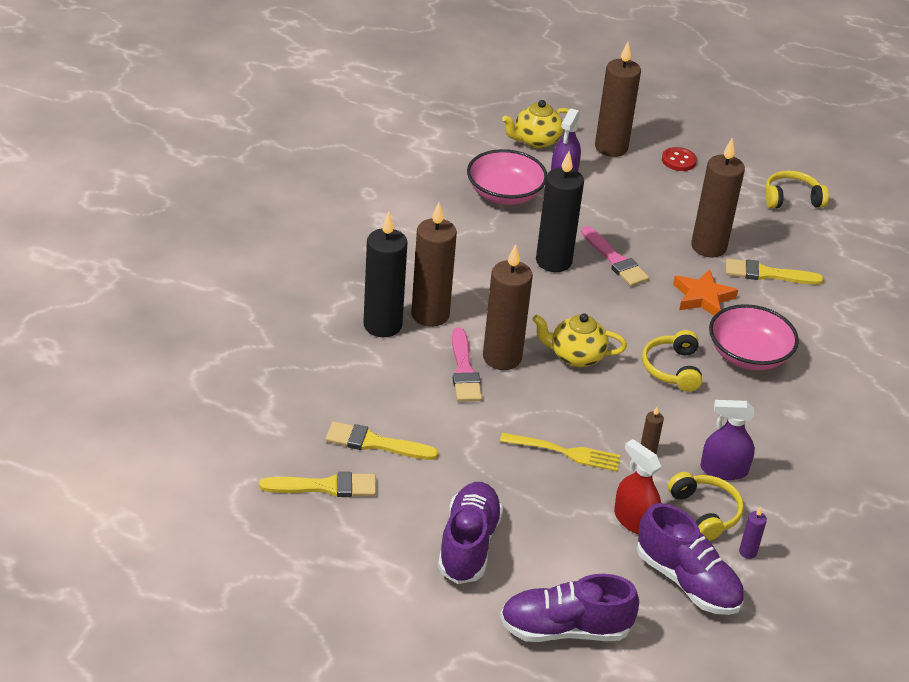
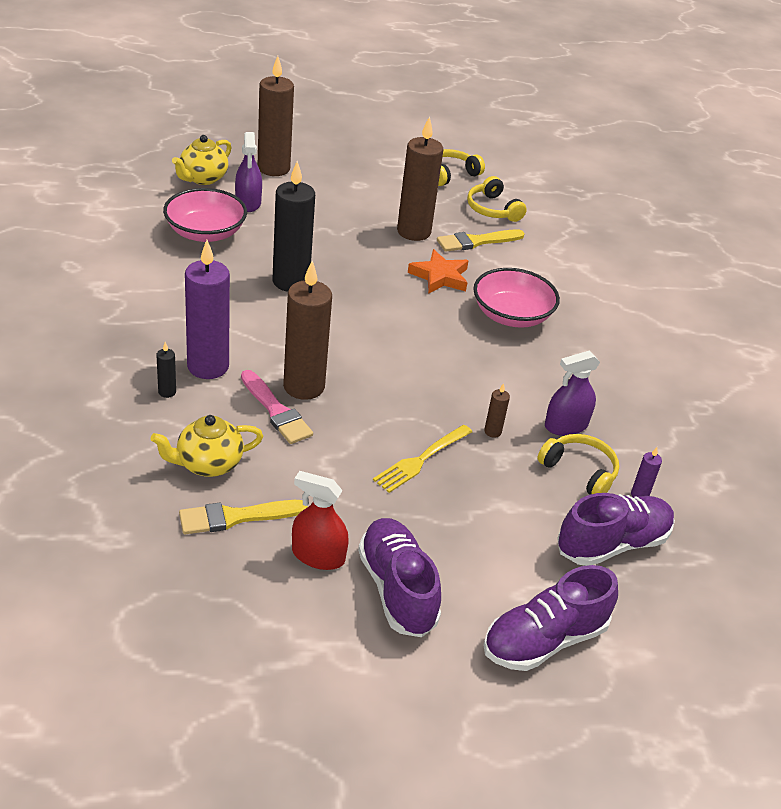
camera: 30 degrees left, 0 degrees up
yellow brush [259,472,376,497] -> none
black candle [363,212,408,337] -> black candle [156,342,176,398], size x0.42
brown candle [411,202,457,327] -> purple candle [185,240,230,379]
yellow fork [500,433,621,471] -> yellow fork turned 150 degrees clockwise [373,425,472,493]
yellow teapot [532,313,627,367] -> yellow teapot moved to [151,415,263,477]
pink brush [581,226,649,286] -> none
red spray bottle [614,439,662,535] -> red spray bottle moved to [292,471,349,570]
purple shoe [637,503,744,615] -> purple shoe turned 45 degrees counterclockwise [557,493,675,566]
yellow headphones [642,330,702,392] -> yellow headphones moved to [467,176,527,222]
red button [662,147,697,171] -> none

